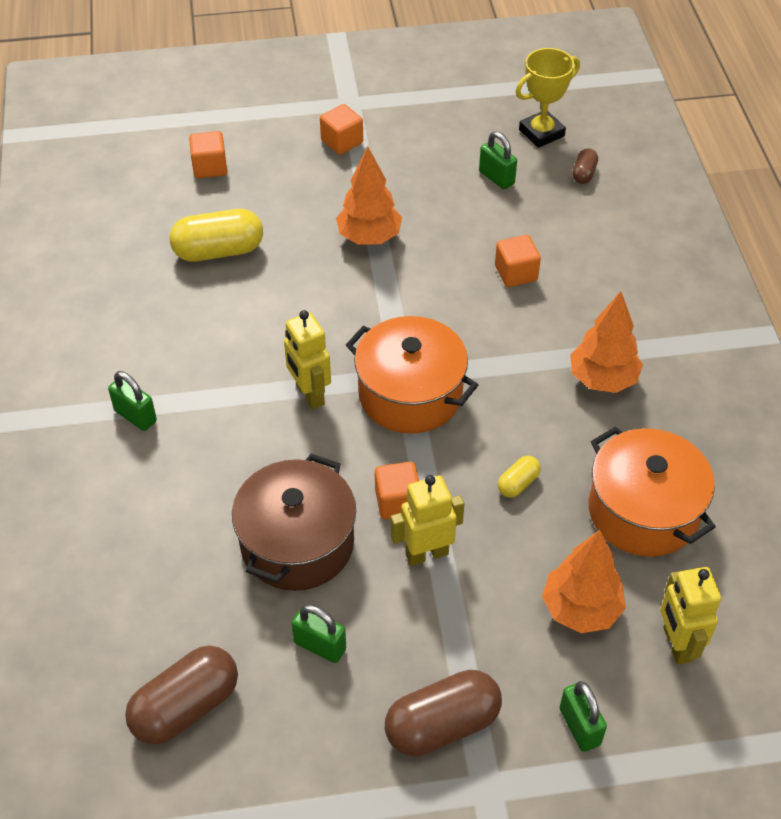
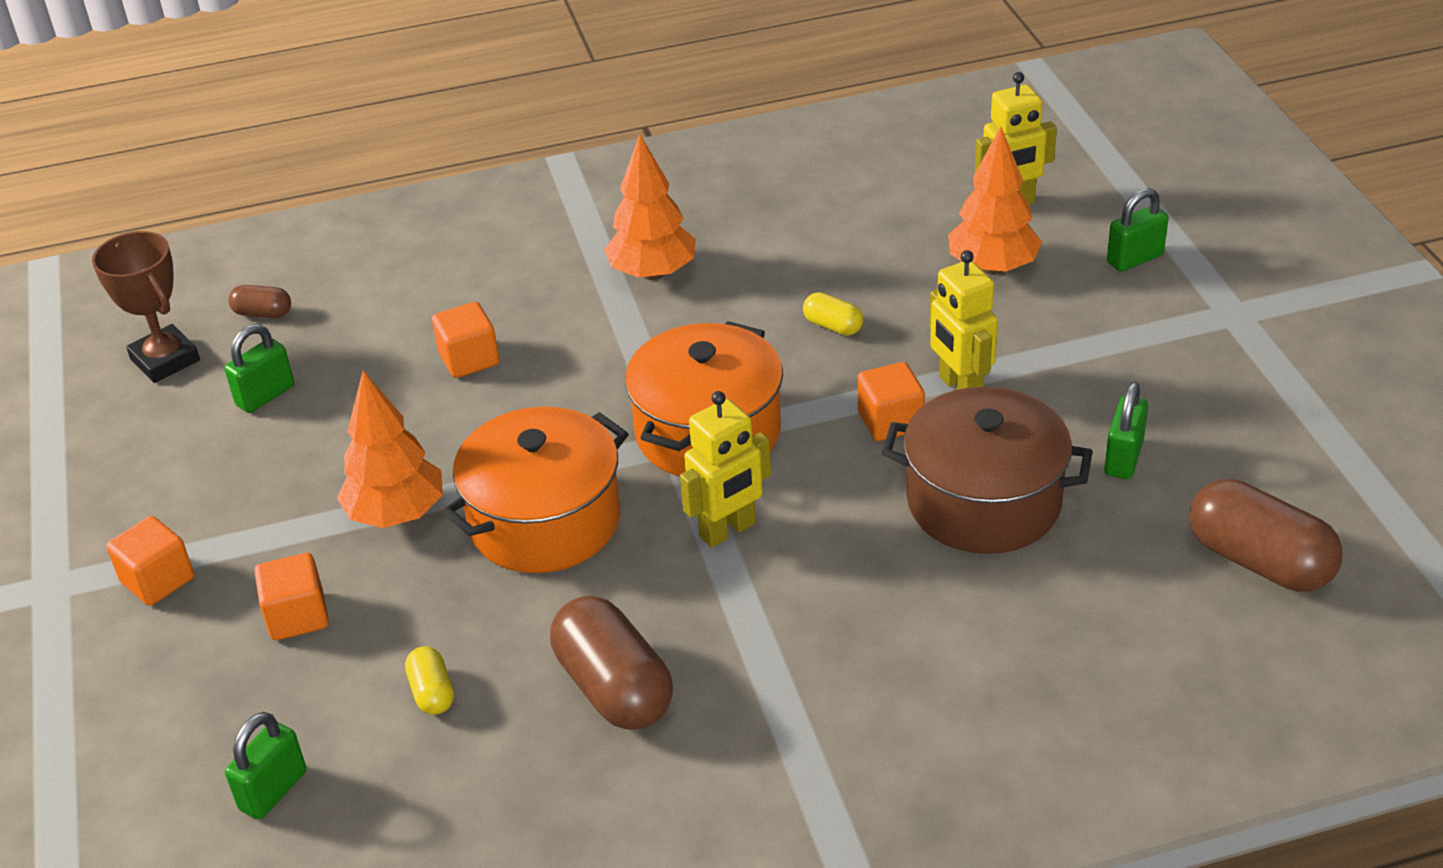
camera: 95 degrees left, 10 degrees down
green padlock [108,371,157,431] -> green padlock moved to [225,712,306,820]
yellow capsule [170,209,263,262] -> yellow capsule [405,646,454,715], size x0.49
orange cube [189,131,227,178] -> orange cube moved to [255,553,329,640]
brown capsule [385,670,502,757] -> brown capsule moved to [550,596,673,730]
yellow trophy [516,48,580,148] -> brown trophy [92,231,200,383]
orange pot [589,426,715,557] -> orange pot moved to [442,406,628,573]

